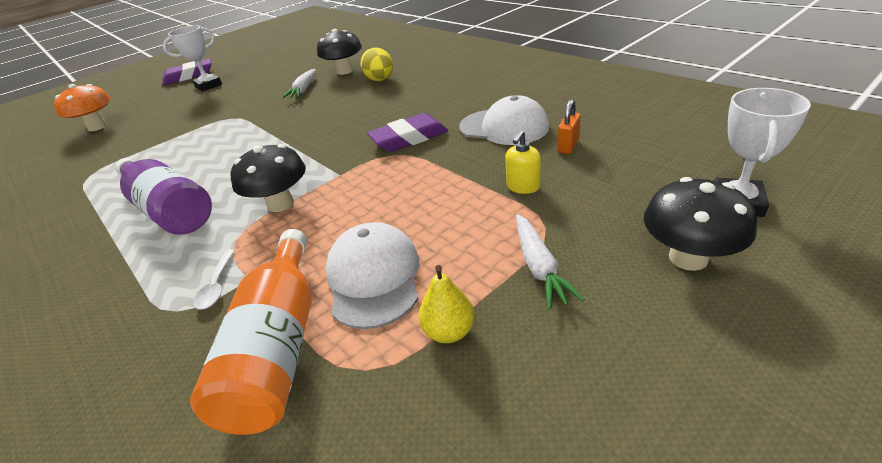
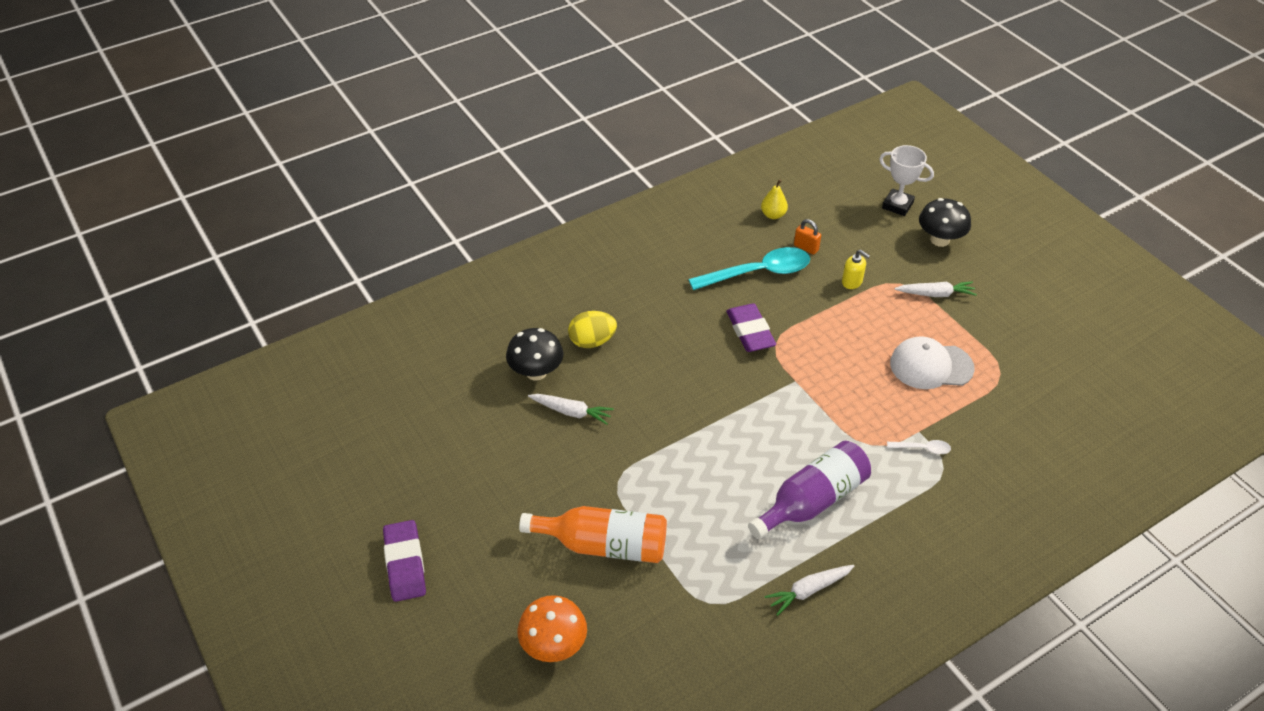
camera: 85 degrees left, 10 degrees up
white trophy [163,25,222,92] -> none
orange bottle [190,229,312,435] -> orange bottle moved to [519,506,667,563]
black mushroom [231,144,306,212] -> none
yellow pear [418,265,475,343] -> yellow pear moved to [761,179,788,219]
white cap [459,95,549,145] -> turquoise spoon [688,247,810,290]
none -> white carrot [764,565,854,616]

